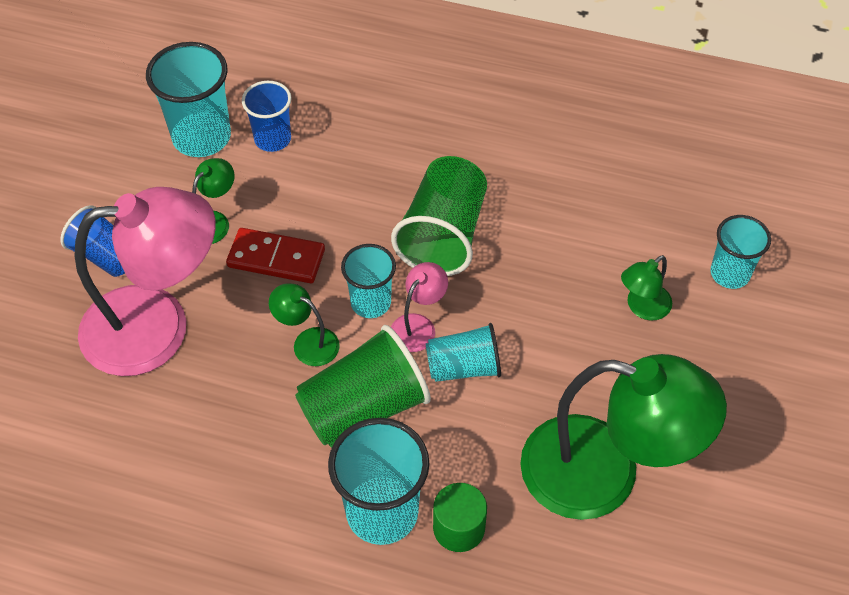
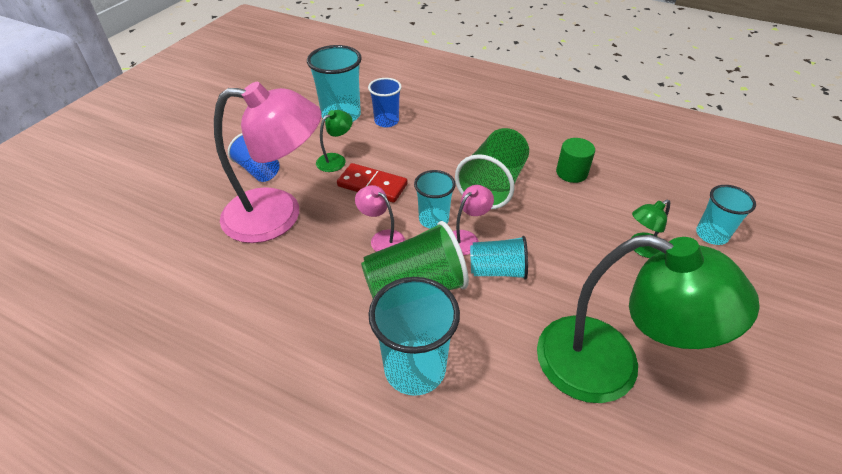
camera: 10 degrees right, 10 degrees down
green lamp [269,283,340,366] -> pink lamp [355,185,405,252]
green cylinder [433,483,487,552] -> green cylinder moved to [556,138,595,183]

